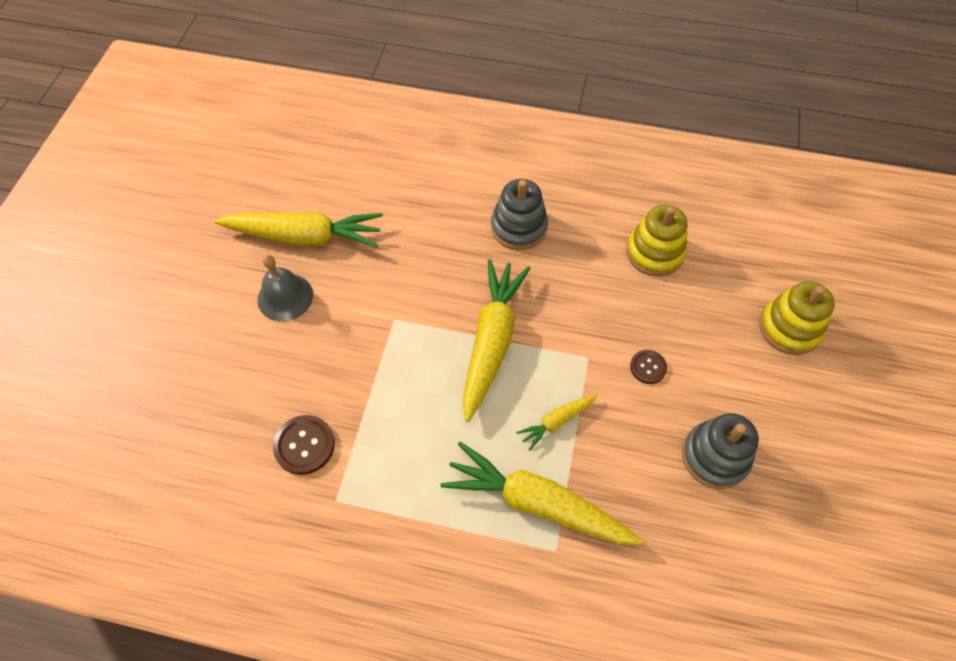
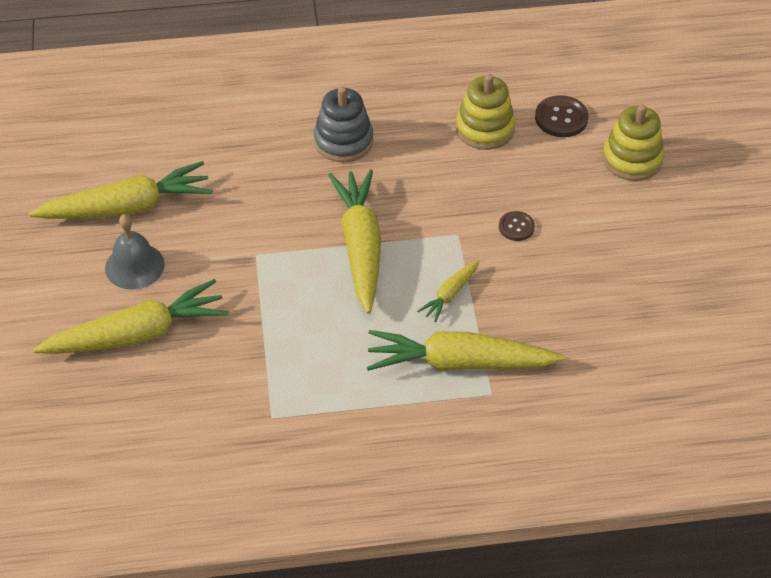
camera: 20 degrees left, 10 degrees down
brown button [273,415,335,475] -> brown button moved to [535,95,589,137]
grey stacking toy [682,413,759,489] -> none
none -> yellow carrot [33,279,229,354]

